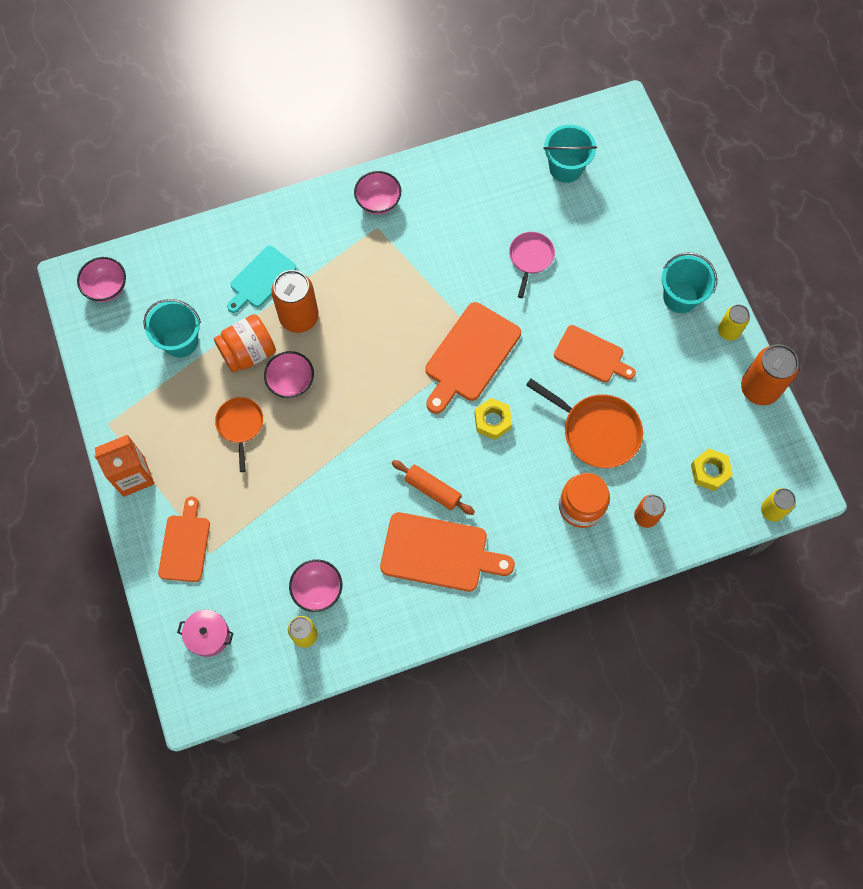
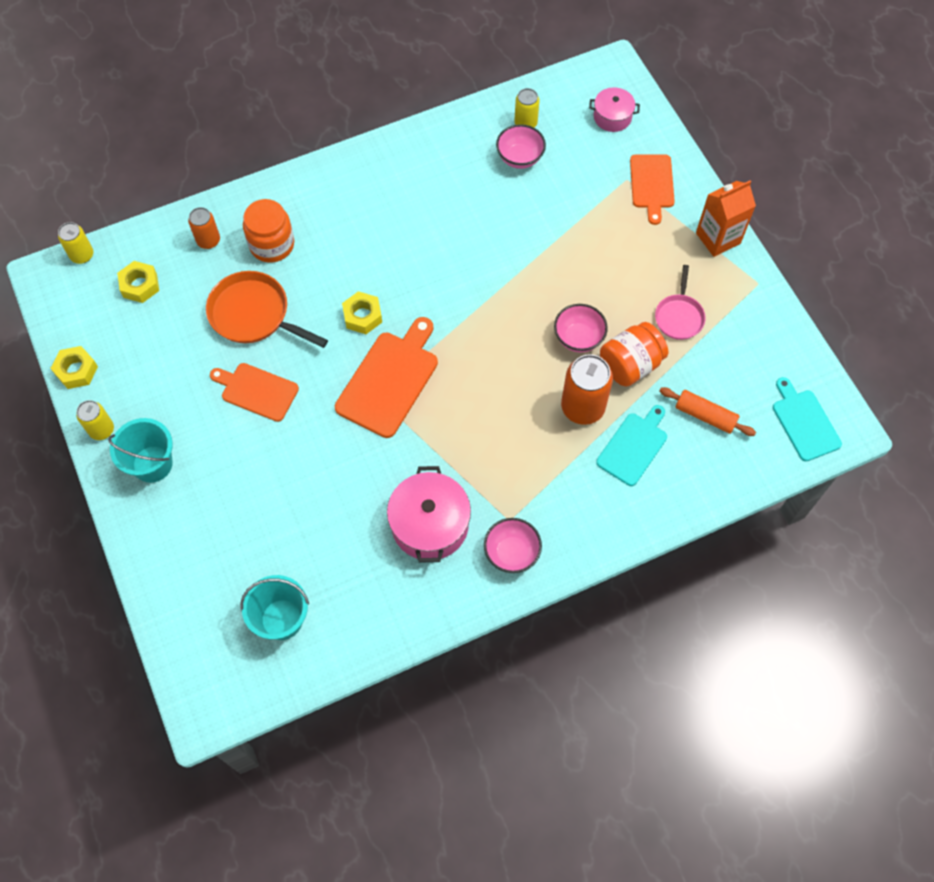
camera: 175 degrees right, 5 degrees down
pink bowl [77,257,126,302] -> turquoise cutting board [773,377,842,461]
turquoise bucket [143,299,201,358] -> none
orange pan [215,397,263,472] -> none
orange cutting board [380,512,515,592] -> none
orange rolling pin [392,460,475,515] -> orange rolling pin moved to [660,387,756,436]
pink pan [509,232,555,298] -> pink pan moved to [655,265,706,340]
orange can [741,344,799,405] -> yellow nut [50,346,98,389]
none -> pink pot [387,466,471,563]

